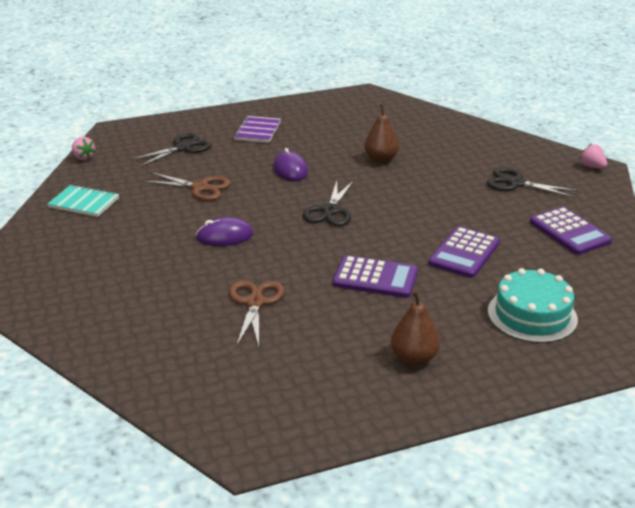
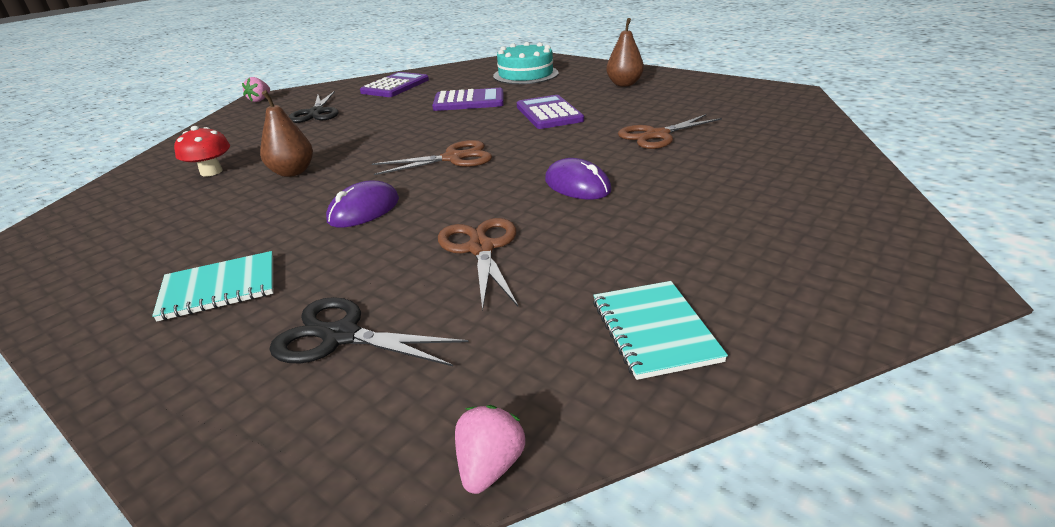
camera: 120 degrees left, 0 degrees up
purple notebook [234,116,281,143] -> turquoise notebook [152,251,273,321]
black scissors [303,180,354,226] -> brown scissors [372,140,492,175]
none -> red mushroom [174,126,230,176]

